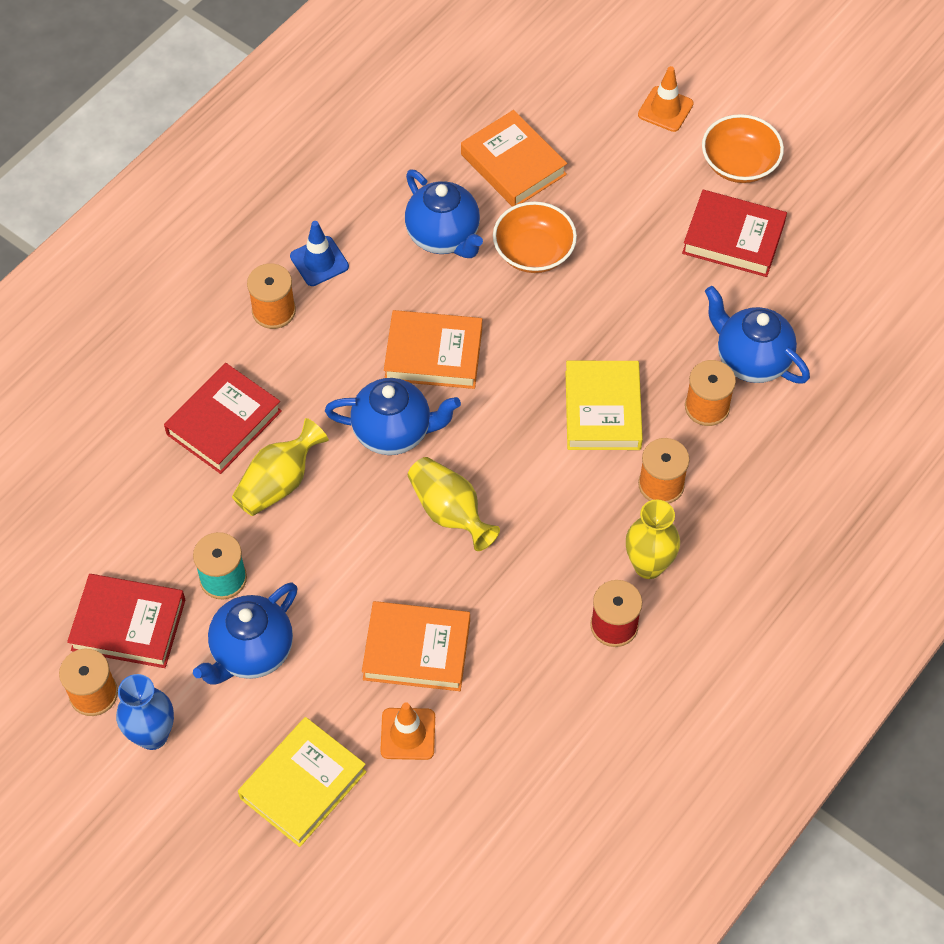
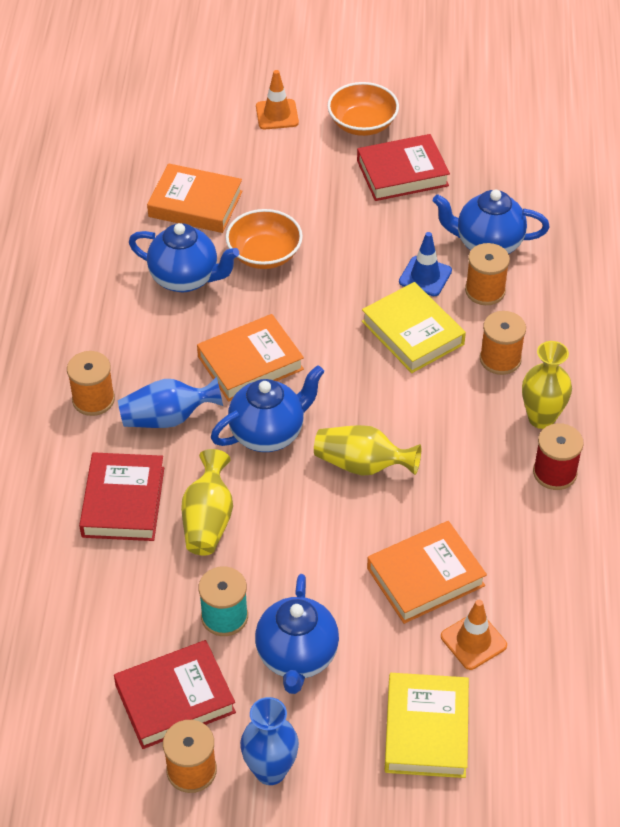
camera: 35 degrees left, 10 degrees down
blue traffic cone [290,221,349,286] -> blue traffic cone moved to [399,232,452,296]
none -> blue vase [118,377,223,428]

